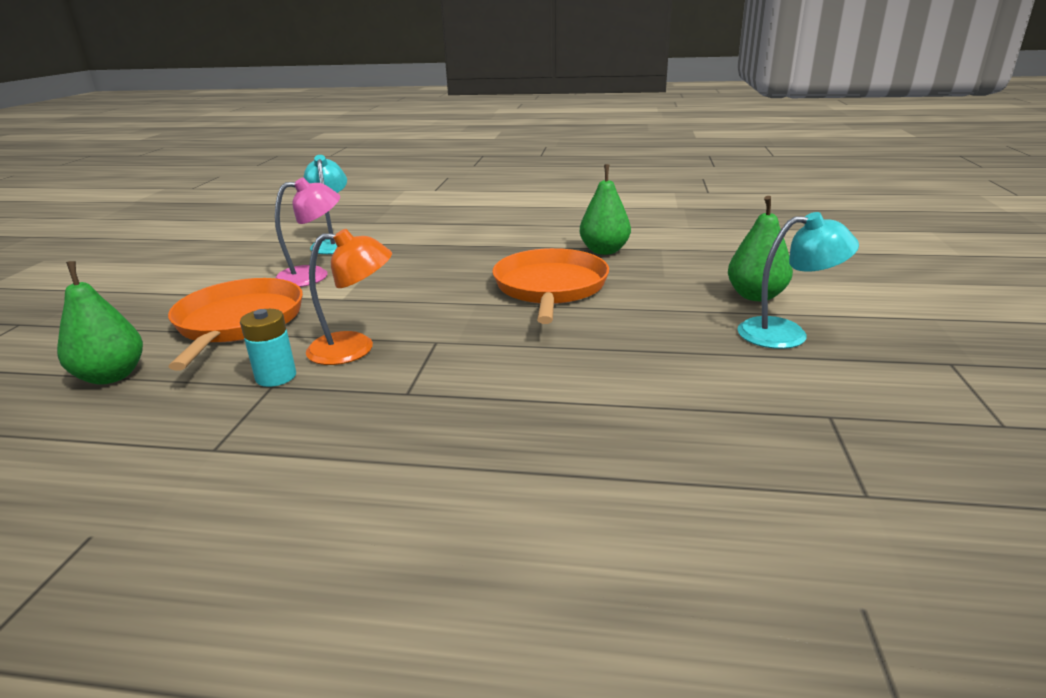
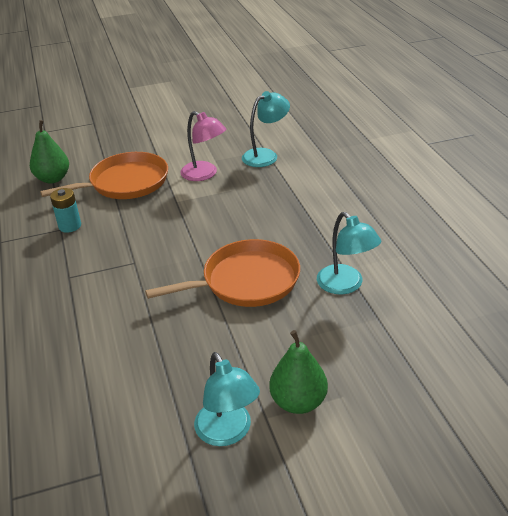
camera: 65 degrees right, 10 degrees up
orange lamp [306,229,392,365] -> none
green pear [580,164,631,255] -> turquoise lamp [317,212,381,294]

